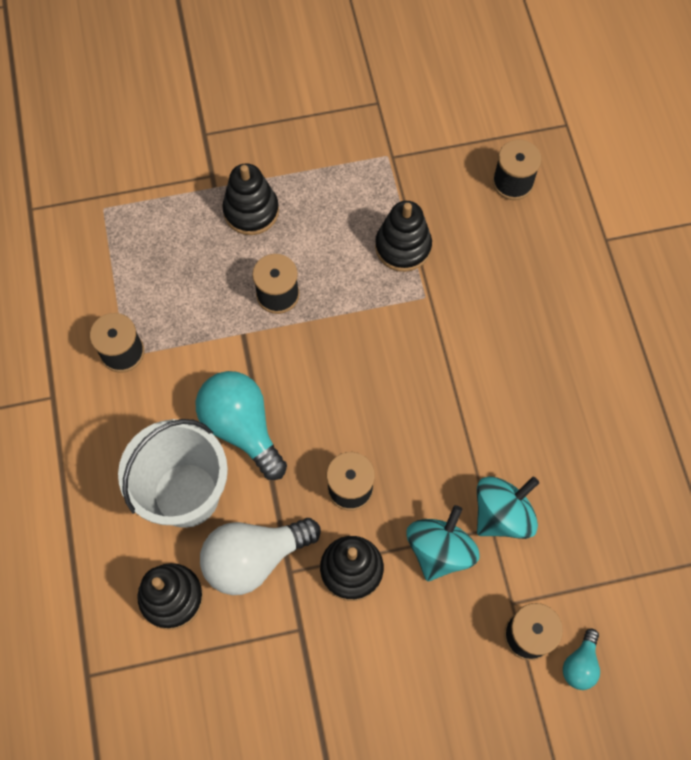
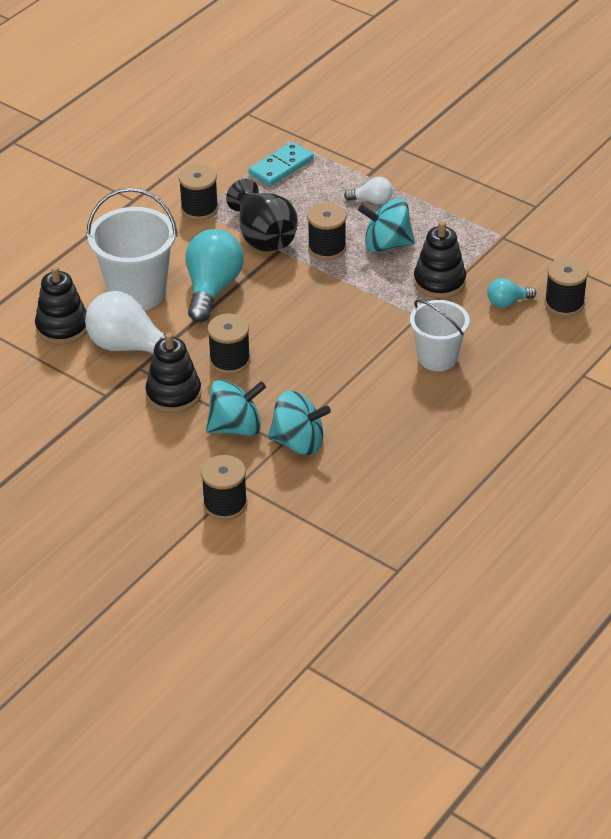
camera: 50 degrees right, 25 degrees down
black stacking toy [222,163,279,235] -> white light bulb [344,177,393,204]
turquoise light bulb [563,629,600,690] -> turquoise light bulb moved to [487,278,536,308]
none -> black vase [226,179,298,252]
none -> turquoise domino [248,142,314,186]
none -> turquoise spinning top [358,198,415,253]
none -> white bucket [410,300,469,371]

